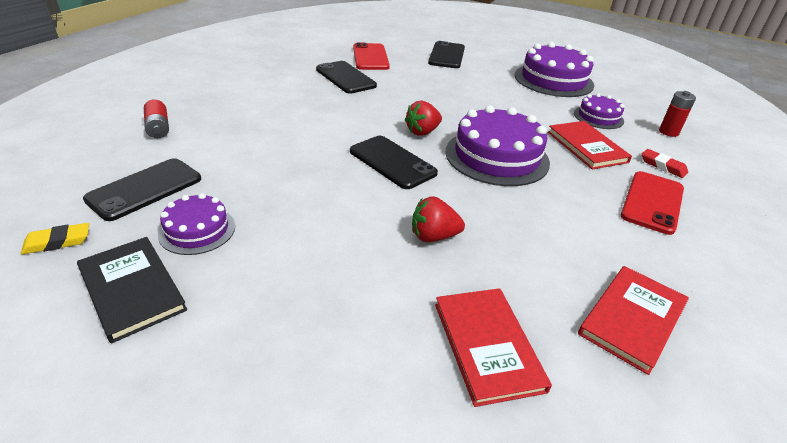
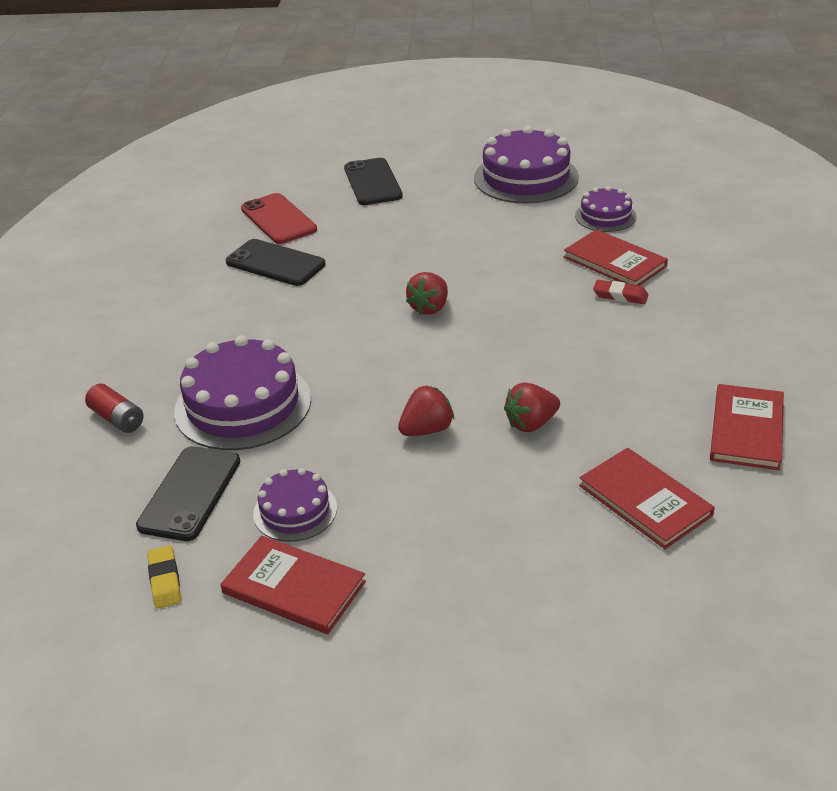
camera: 20 degrees left, 0 degrees up
yellow eraser [21,223,89,254] -> yellow eraser turned 60 degrees counterclockwise [147,545,181,609]
black book [77,237,187,343] -> red book [220,536,366,634]
black phone [350,136,438,189] -> none
purple cake [446,105,550,186] -> purple cake moved to [174,335,311,450]
red phone [621,171,684,235] -> none
red eraser [642,149,688,178] -> red eraser moved to [593,280,648,304]
red battery [659,91,696,137] -> none
none -> red strawberry [398,385,454,436]

